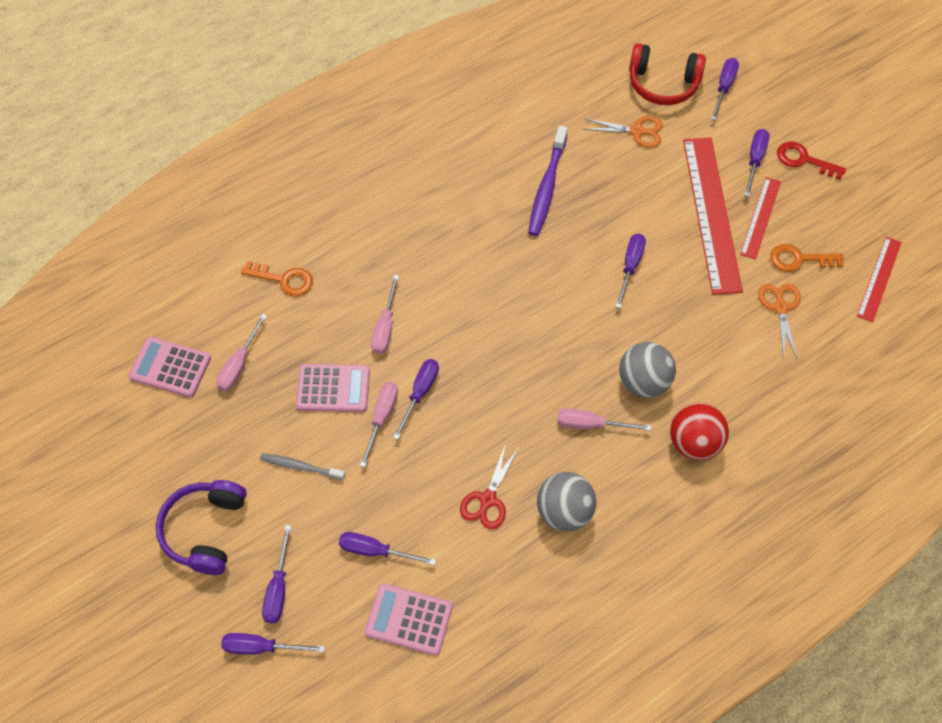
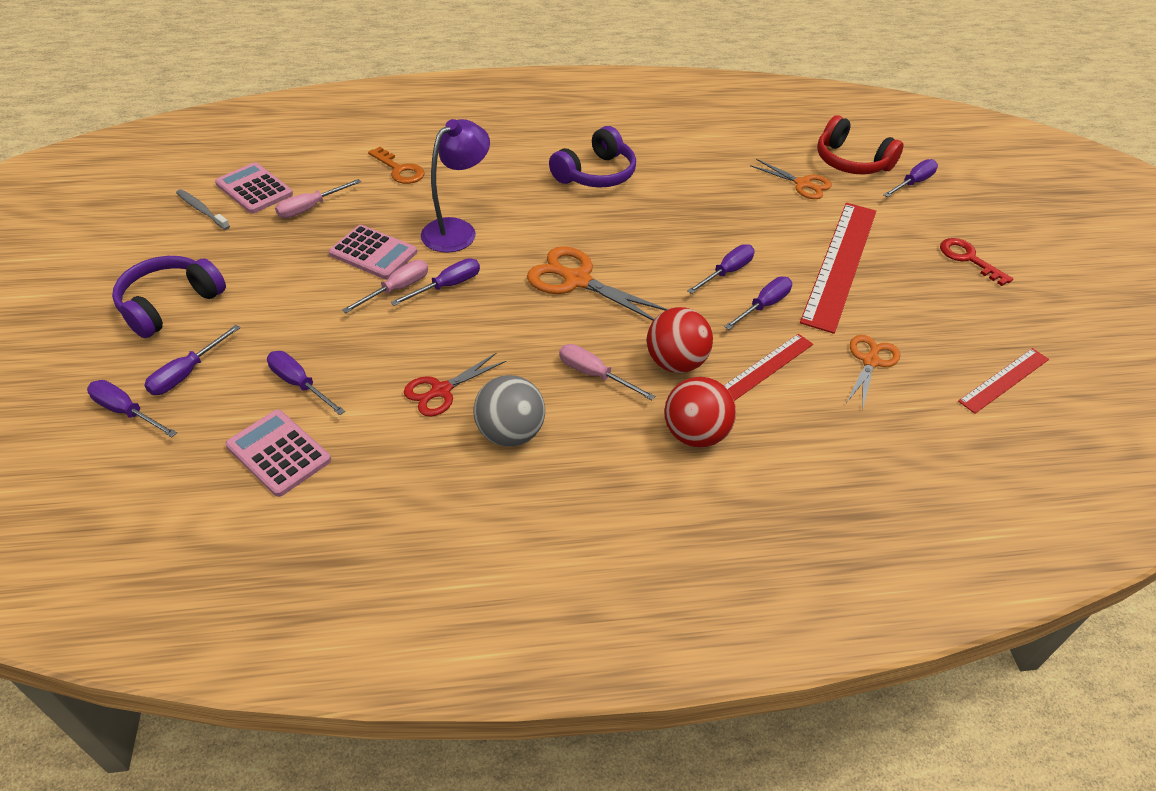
camera: 25 degrees right, 15 degrees down
grey toothbrush [260,453,345,480] -> grey toothbrush moved to [176,189,230,230]
pink screwdriver [371,275,399,354] -> purple lamp [421,119,490,253]
purple toothbrush [528,125,568,236] -> none
grey ball [619,342,676,398] -> red ball [647,307,713,373]
red ruler [740,177,781,260] -> red ruler moved to [724,334,813,401]
purple screwdriver [744,129,770,197] -> purple screwdriver moved to [724,277,792,330]
orange key [770,244,844,272] -> none
none -> orange scissors [527,246,668,320]
none -> purple headphones [549,126,636,188]

